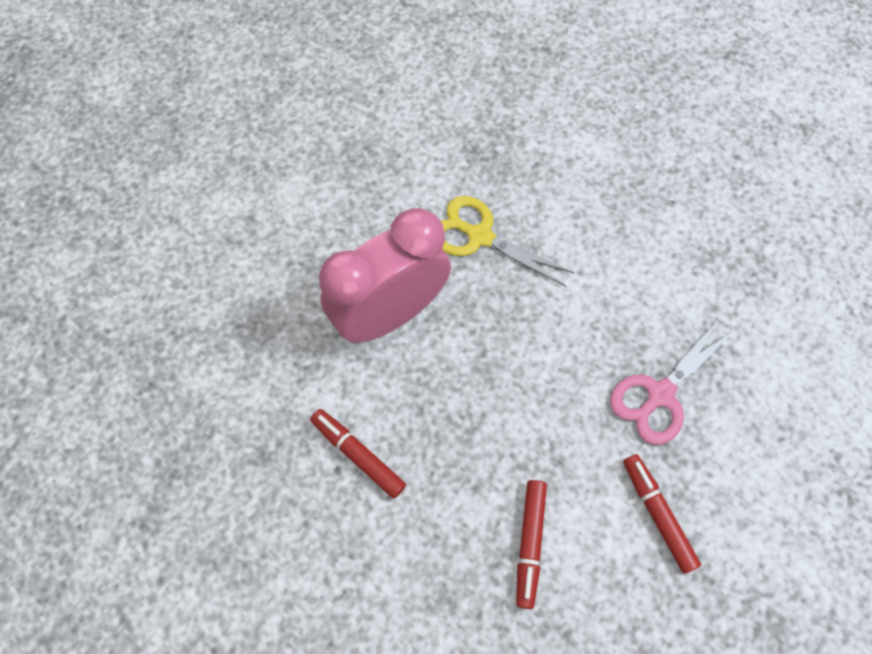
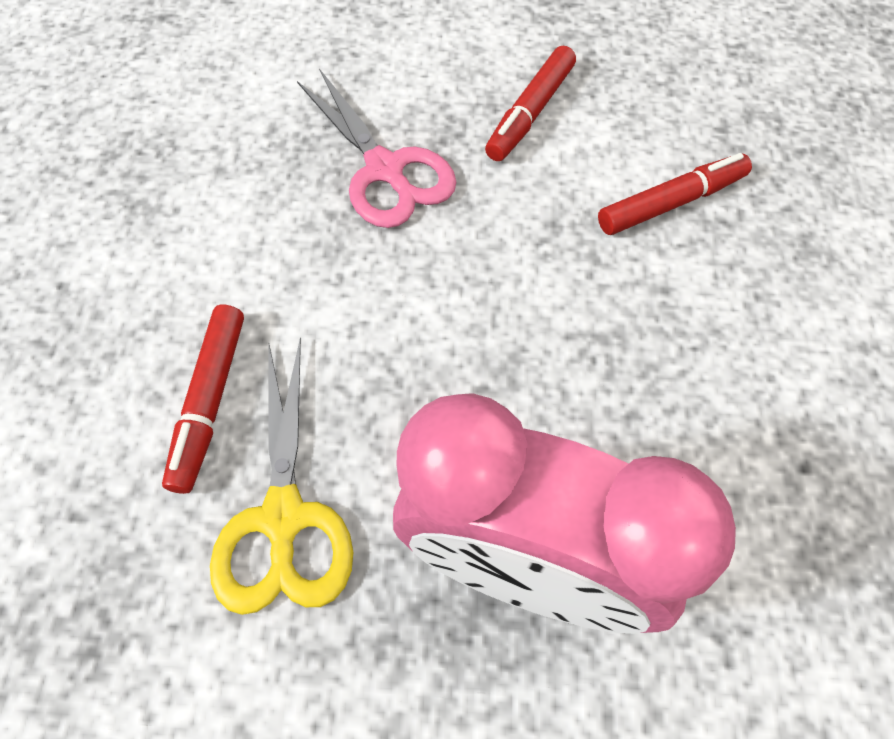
camera: 125 degrees left, 5 degrees down
red marker [310,409,406,499] -> red marker moved to [162,305,244,494]
pink scissors [610,318,736,445] -> pink scissors turned 45 degrees clockwise [297,69,456,228]

